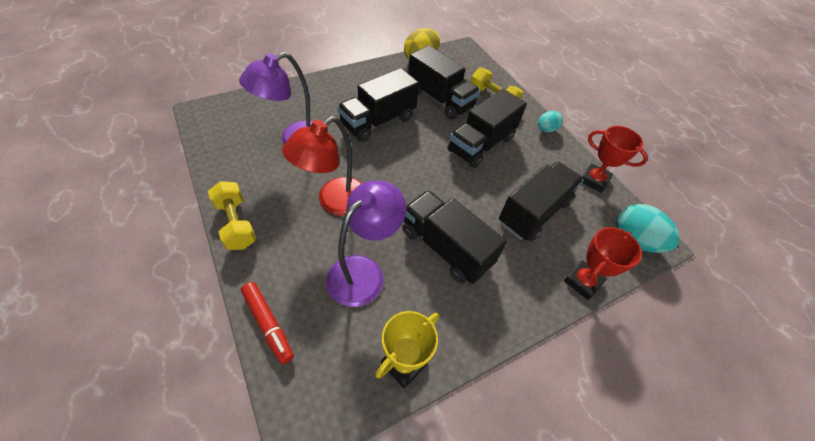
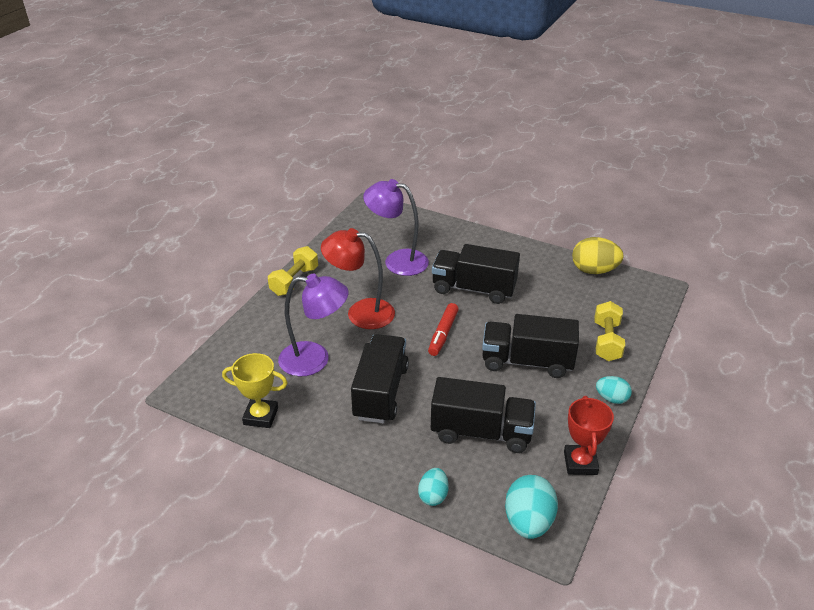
camera: 60 degrees right, 15 degrees down
red marker [241,282,294,364] -> red marker moved to [428,303,459,356]
black truck [408,45,480,120] -> none
red trophy [564,227,642,300] -> turquoise egg [418,468,449,506]

